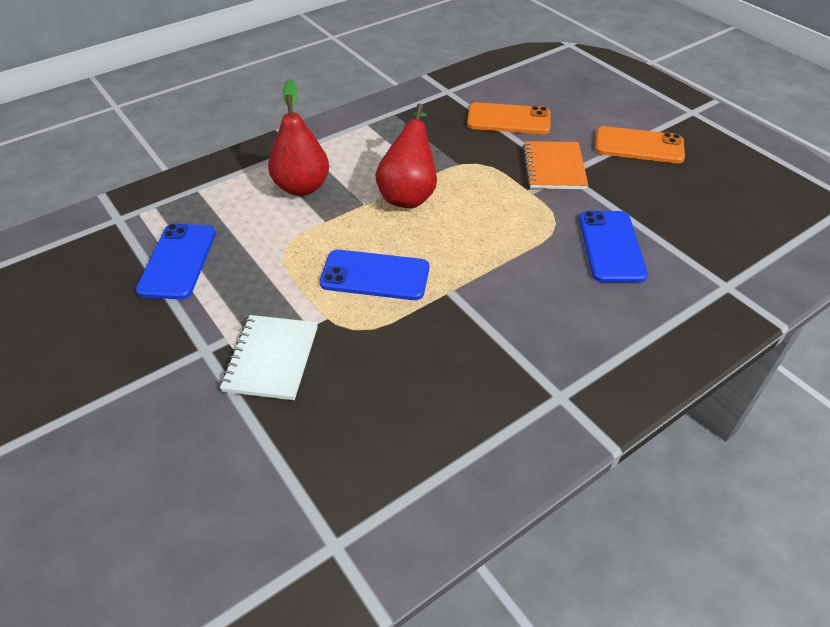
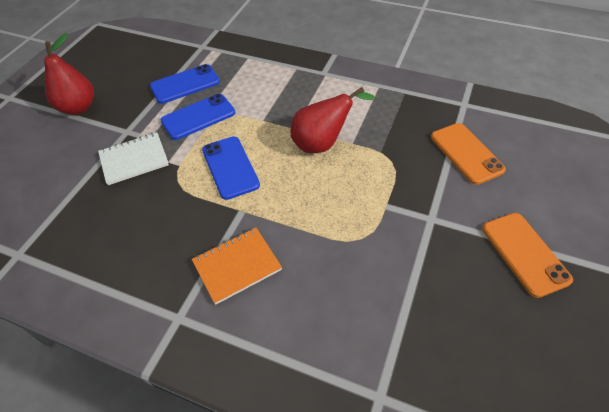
camera: 60 degrees right, 5 degrees up
red pear [268,79,329,196] -> red pear moved to [44,33,94,115]
orange notebook [523,141,588,189] -> orange notebook moved to [192,228,282,305]
blue phone [579,211,648,282] -> blue phone moved to [161,94,235,140]

